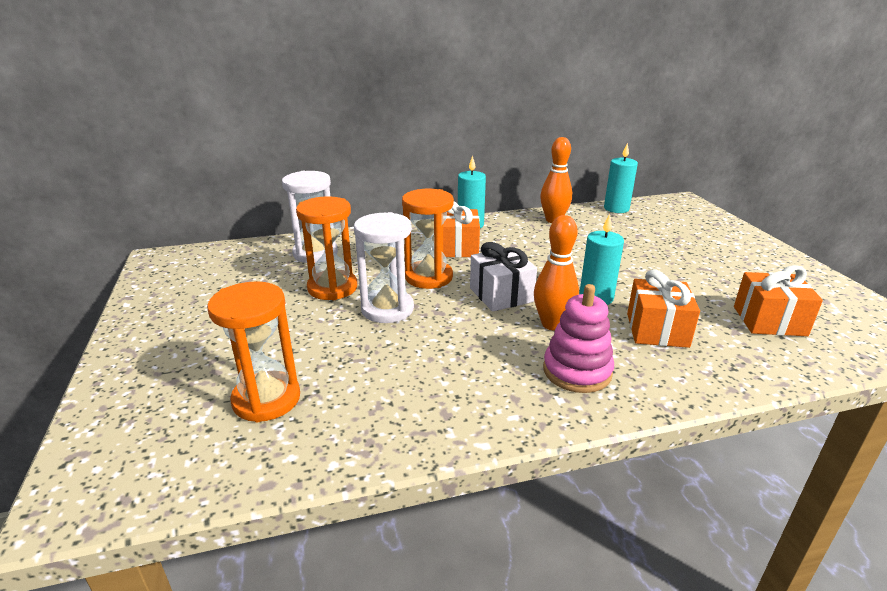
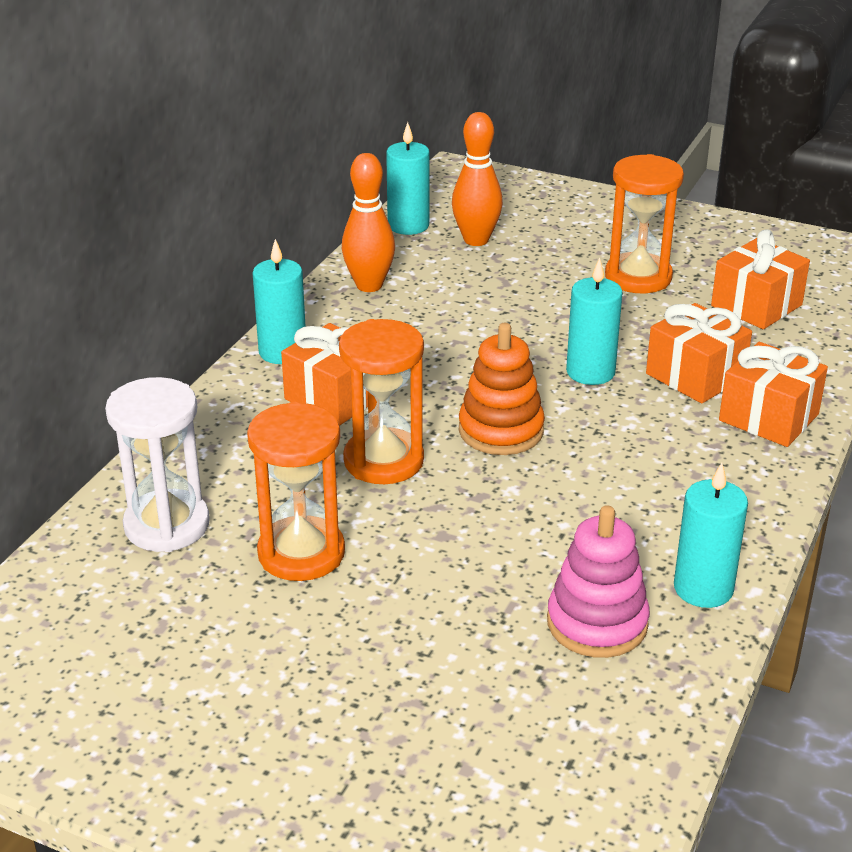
camera: 50 degrees left, 5 degrees up
orange hourglass [207,281,300,422] -> orange hourglass moved to [605,154,684,294]
white hourglass [354,212,414,323] -> none
white gift [470,242,537,312] -> orange stacking toy [459,323,545,455]
orange bowling pin [534,215,579,330] -> orange bowling pin moved to [452,112,503,246]
pink stacking toy [543,284,614,393] -> pink stacking toy moved to [547,505,650,658]
none -> turquoise candle [674,463,748,608]
none -> orange gift [719,342,828,447]

